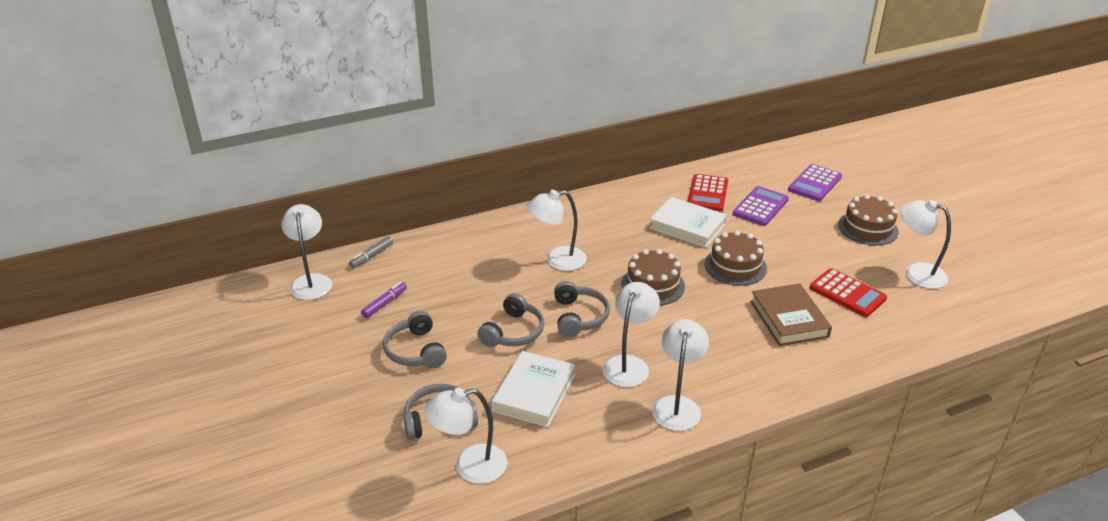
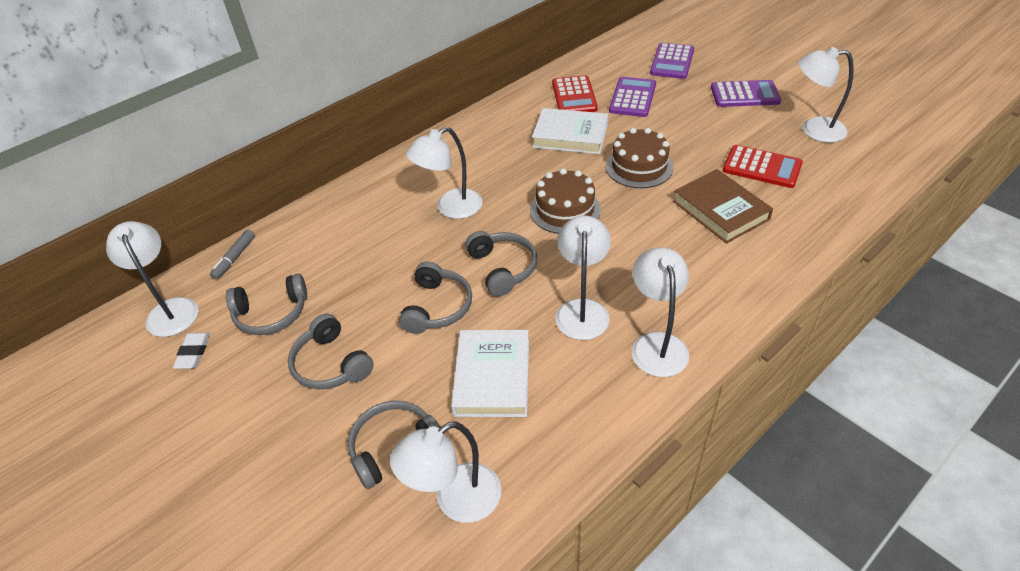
camera: 15 degrees left, 10 degrees up
purple marker [361,282,407,318] -> grey headphones [226,274,307,335]
brown cake [838,194,899,246] -> purple calculator [711,80,781,107]
none -> white eraser [173,333,210,369]

